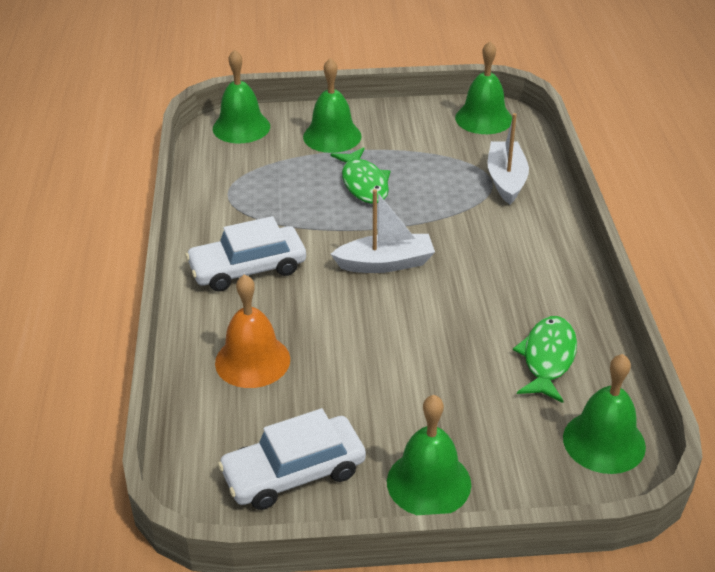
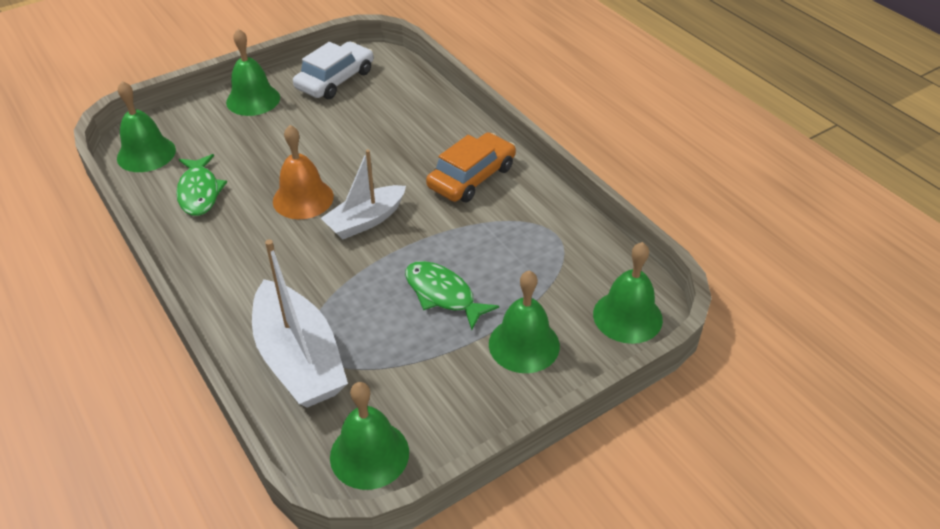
camera: 150 degrees right, 5 degrees up
white car [185,216,306,292] -> orange car [426,132,516,202]
orange bell [215,274,290,388] -> orange bell moved to [273,125,334,219]
white boat [488,113,529,204] -> white boat [252,239,348,408], size x1.53

